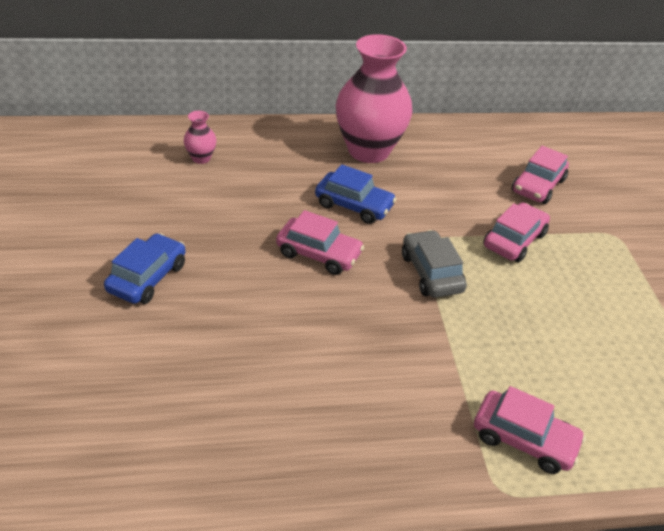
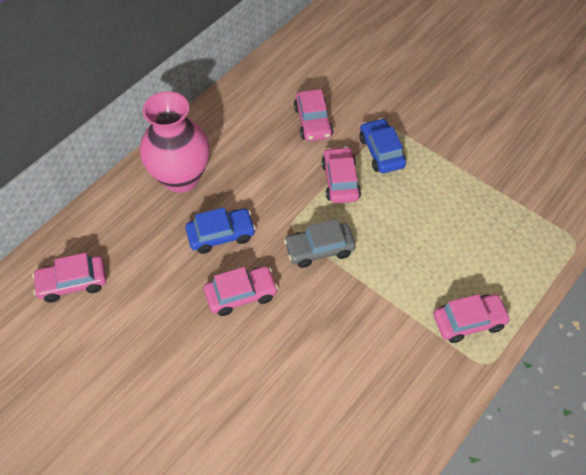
camera: 40 degrees left, 15 degrees up
blue car [104,233,186,304] -> blue car moved to [359,118,406,173]
pink vase [184,111,217,164] -> pink car [32,253,106,303]
grey car [402,230,467,298] -> grey car turned 45 degrees counterclockwise [284,219,355,268]

